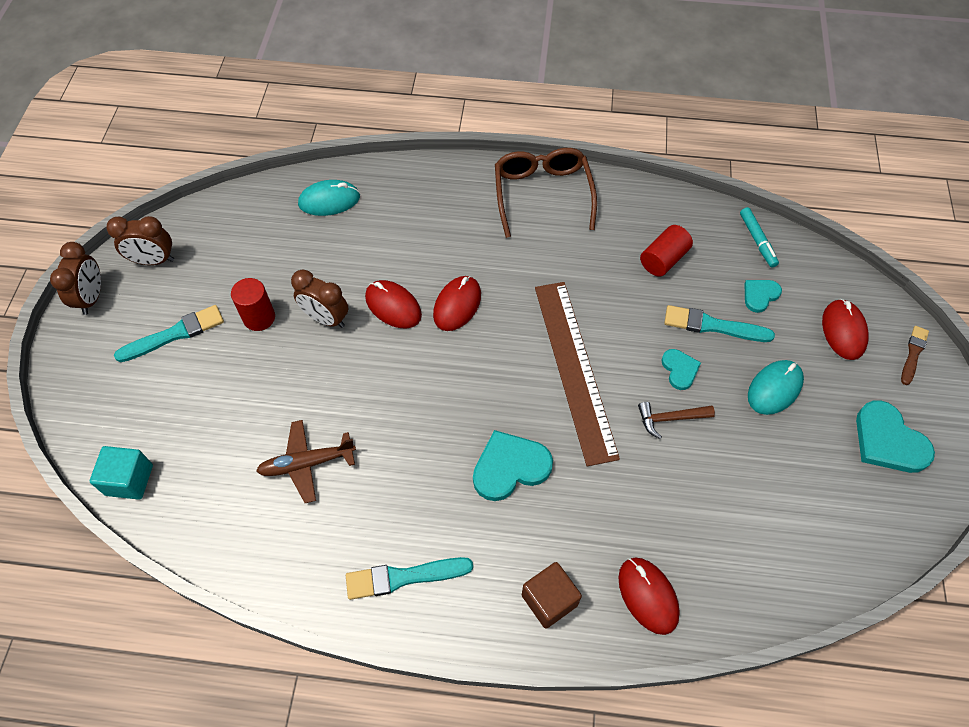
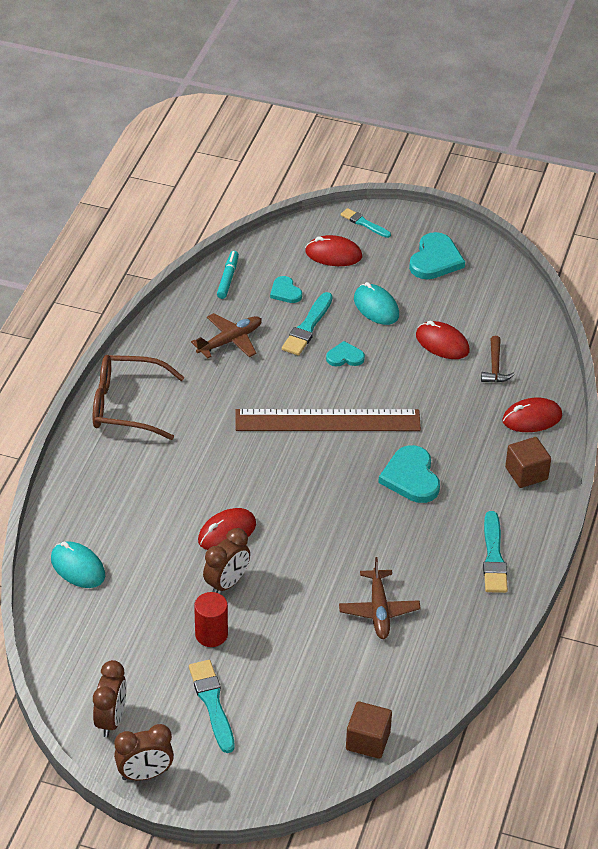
camera: 80 degrees left, 15 degrees down
brown clock [50,242,101,315] -> brown clock turned 150 degrees clockwise [114,724,174,781]
turquoise cube [90,446,153,500] -> brown cube [346,701,392,759]
turquoise mouse [298,180,360,216] -> turquoise mouse turned 45 degrees counterclockwise [51,541,105,588]
red mouse [433,276,481,331] -> red mouse moved to [416,321,470,359]
brown hammer [638,402,715,439] -> brown hammer moved to [481,336,515,382]
red cylinder [640,225,693,277] -> brown plane [191,313,262,358]
turquoise marker [740,207,779,268] -> turquoise marker turned 75 degrees counterclockwise [217,251,239,299]
turquoise heart [856,400,935,473] -> turquoise heart turned 45 degrees counterclockwise [409,232,465,279]
brown brush [901,326,929,385] -> turquoise brush [341,208,391,238]

